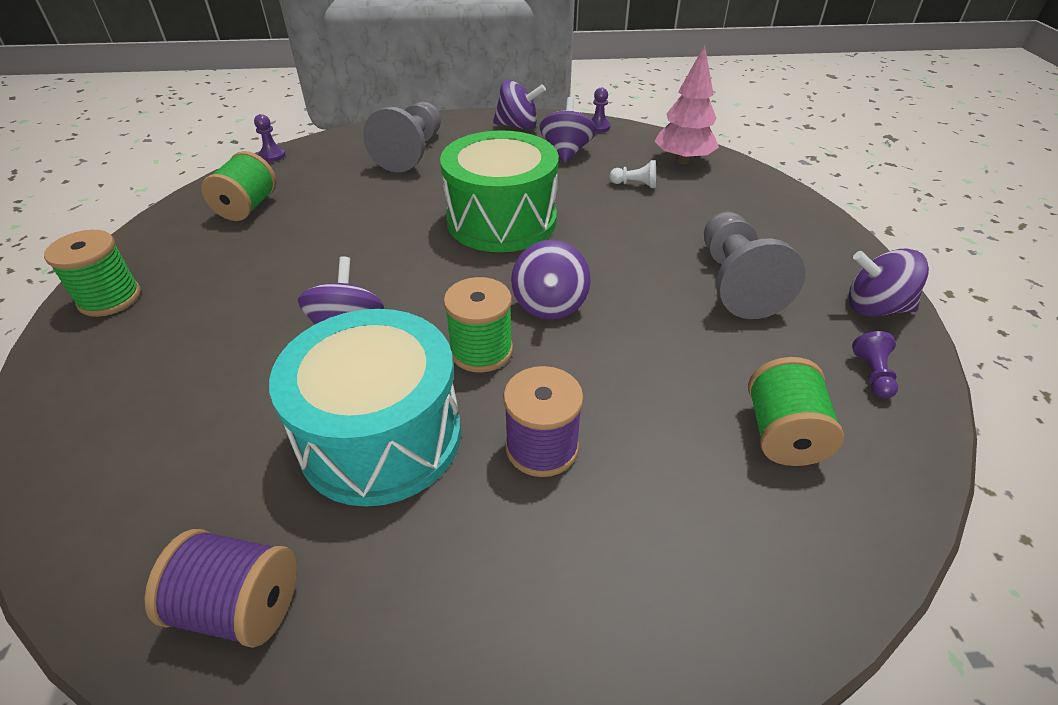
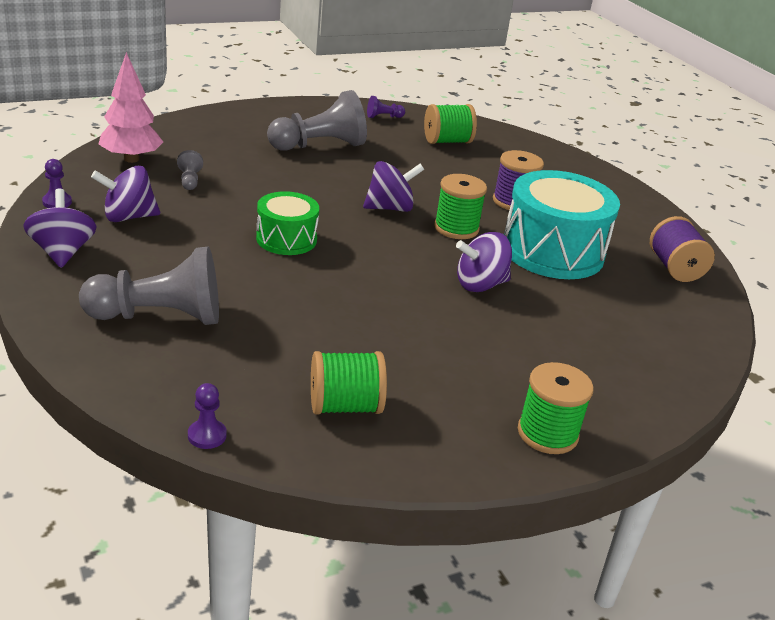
camera: 115 degrees left, 10 degrees down
green drum [440,130,559,252] -> green drum [256,191,319,255], size x0.57
white pawn [610,160,656,188] -> grey pawn [177,150,203,190]
purple spinning top [849,249,929,317] -> none

